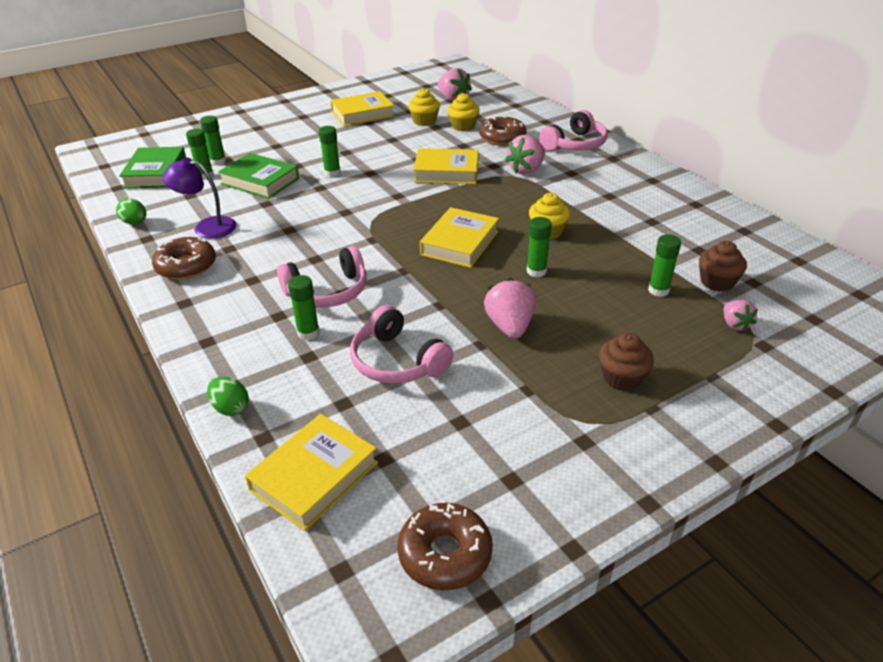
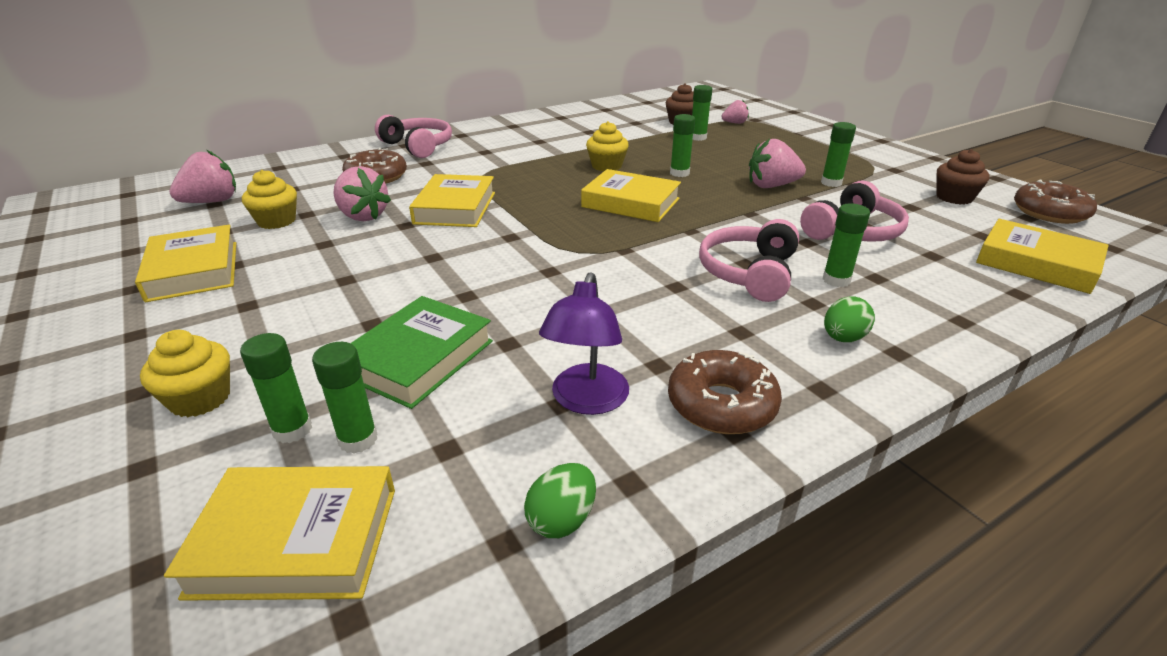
camera: 90 degrees left, 5 degrees down
green book [119,147,186,188] -> yellow book [164,466,395,601]
green egg [207,377,249,416] -> green egg moved to [824,296,875,342]
pink headphones [277,246,367,308] -> pink headphones turned 135 degrees counterclockwise [699,219,799,302]
green glue stick [319,126,341,177] -> green glue stick moved to [821,122,856,187]
yellow cupcake [447,93,480,131] -> yellow cupcake moved to [140,330,230,417]
pink strawberry [505,135,545,175] -> pink strawberry moved to [333,166,391,221]
brown cupcake [599,333,654,391] -> brown cupcake moved to [936,149,990,205]

